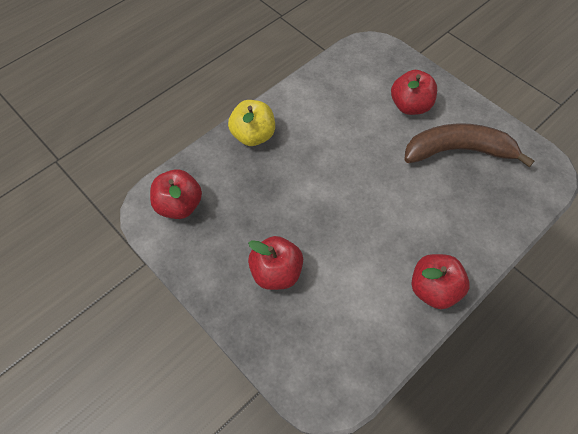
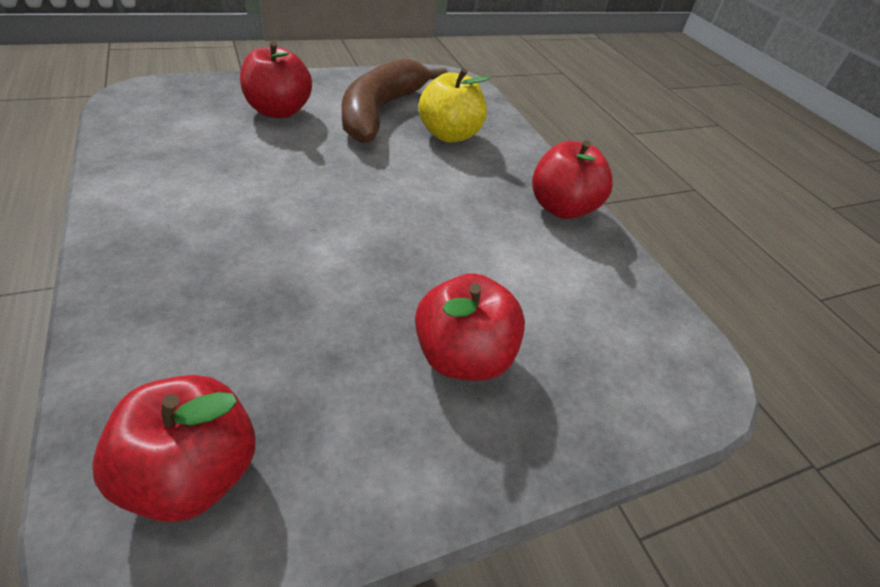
camera: 75 degrees left, 15 degrees down
yellow apple [228,100,275,146] -> yellow apple moved to [418,68,490,142]

